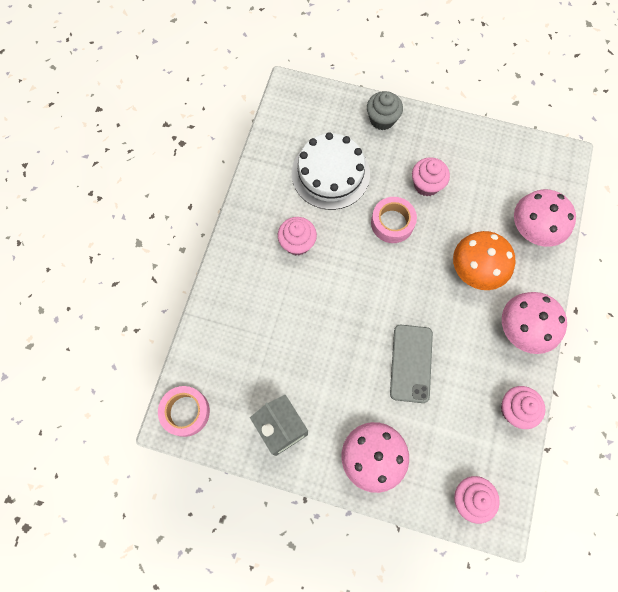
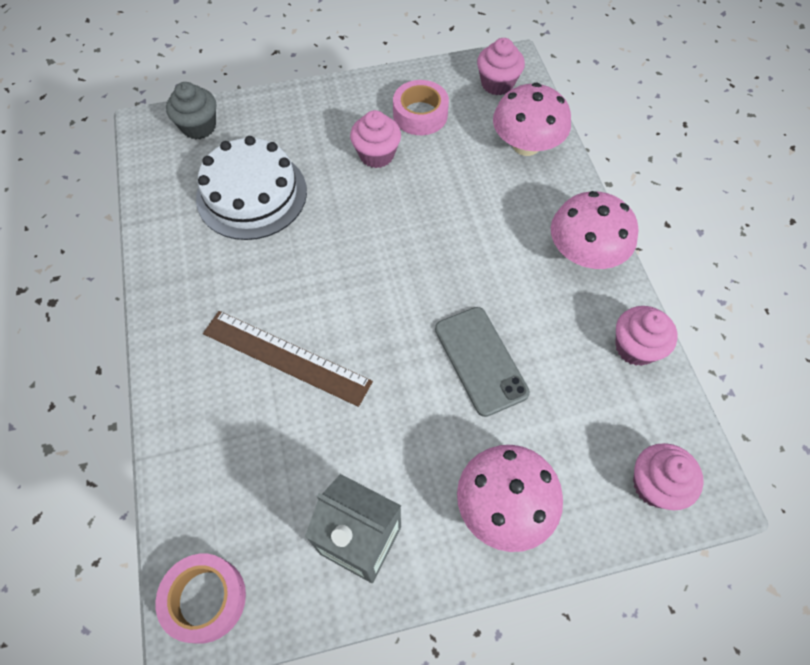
camera: 30 degrees left, 10 degrees down
pink cupcake [278,217,317,255] -> pink cupcake moved to [477,38,525,95]
grey cupcake [367,91,403,130] -> grey cupcake moved to [166,82,216,140]
pink tape [371,197,417,243] -> pink tape moved to [393,80,449,135]
orange mushroom [453,231,515,290] -> none
none -> brown ruler [203,311,373,407]

